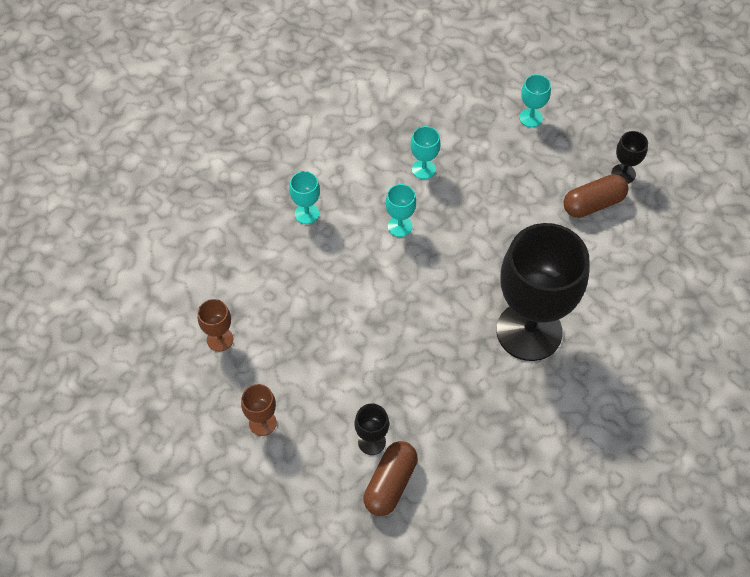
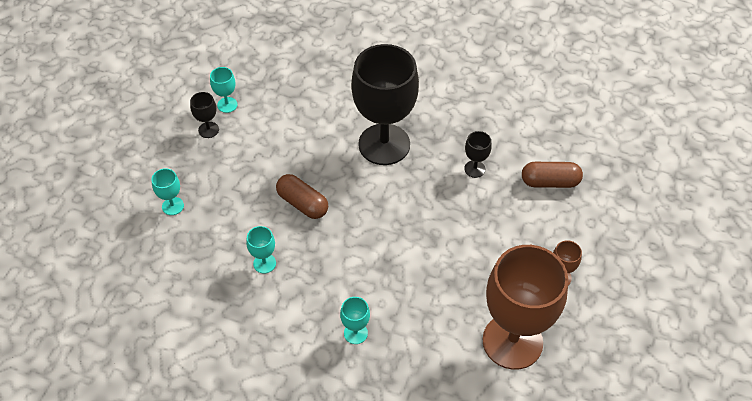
camera: 115 degrees left, 5 degrees down
brown goblet [198,299,233,352] -> brown goblet [483,245,568,370], size x2.49
black goblet [354,404,389,455] -> black goblet moved to [464,131,492,178]
turquoise goblet [385,184,416,237] -> turquoise goblet moved to [210,67,238,113]
brown capsule [563,174,628,218] -> brown capsule moved to [276,174,328,219]

